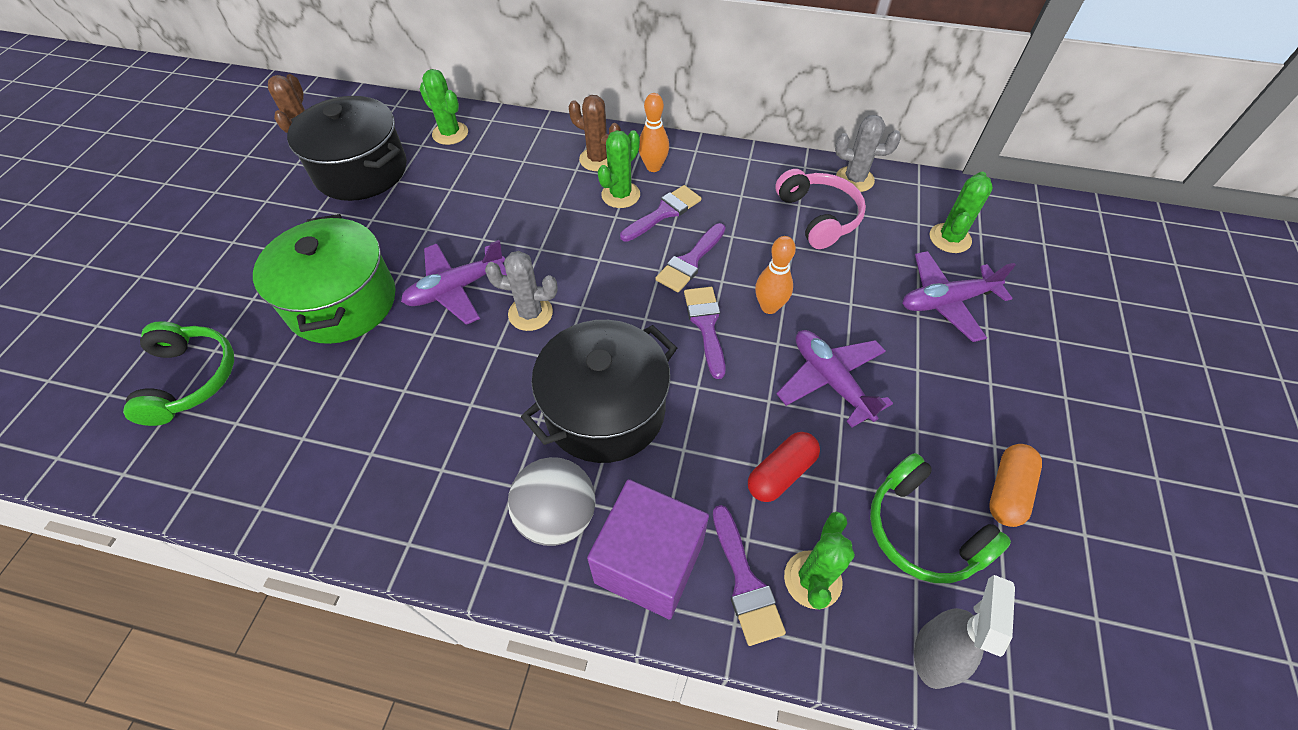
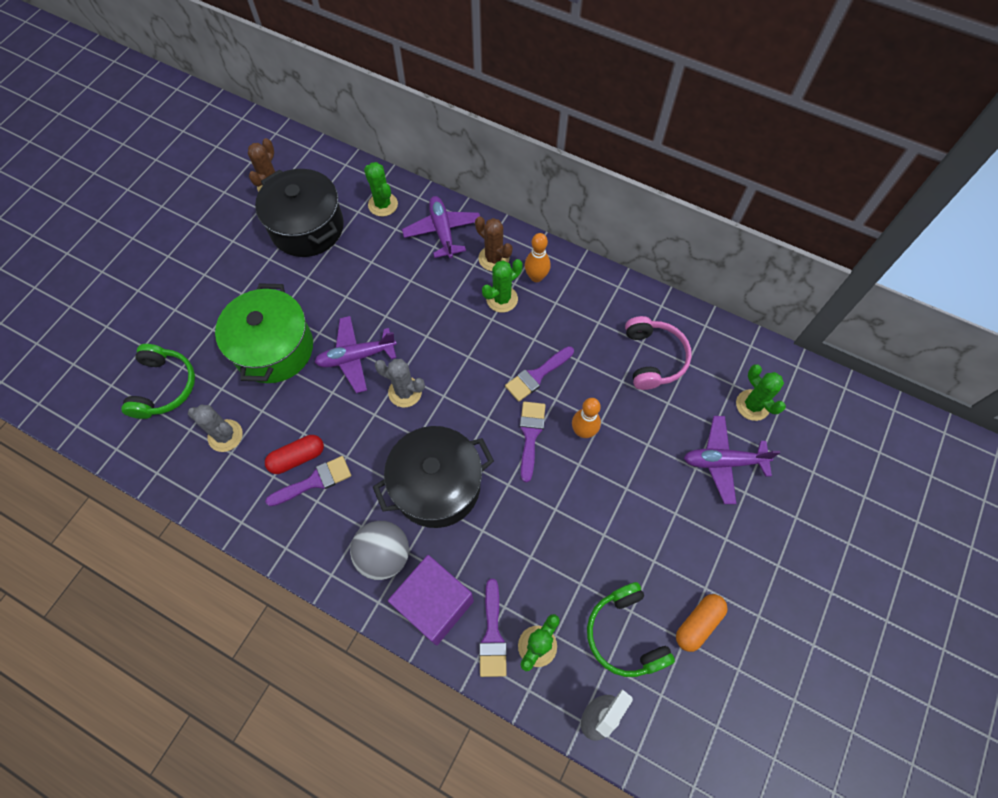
camera: 15 degrees right, 10 degrees up
purple brush [620,185,702,242] -> purple brush moved to [265,456,351,507]
red capsule [748,432,820,502] -> red capsule moved to [265,435,324,474]
purple plane [776,330,893,427] -> purple plane moved to [402,196,480,258]
grey cactus [835,115,901,192] -> grey cactus moved to [188,405,243,452]
green cactus [930,172,993,253] -> green cactus turned 75 degrees counterclockwise [736,364,786,421]

